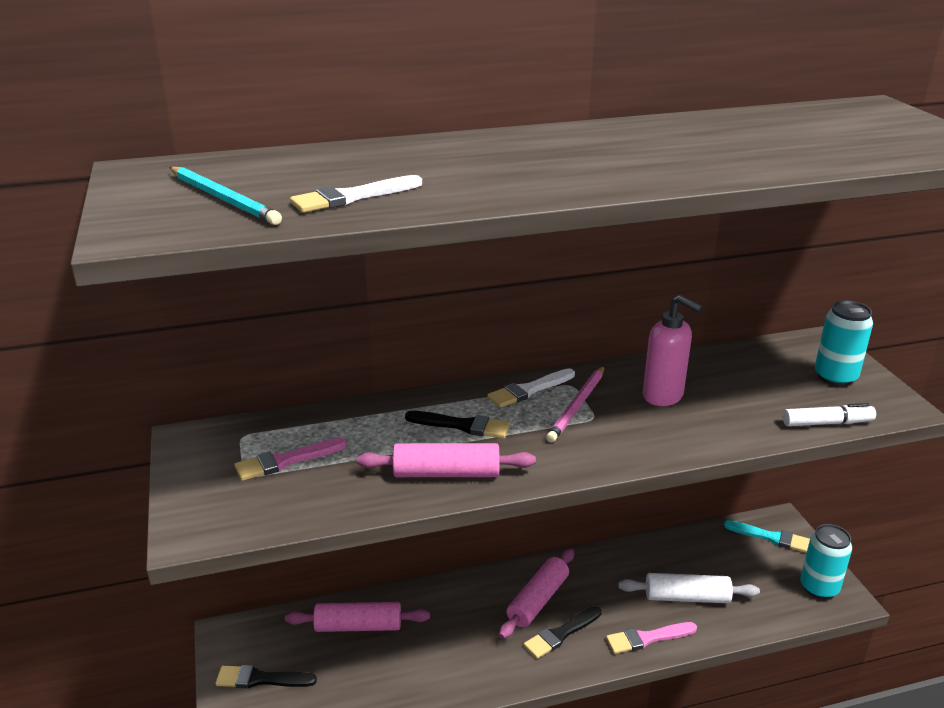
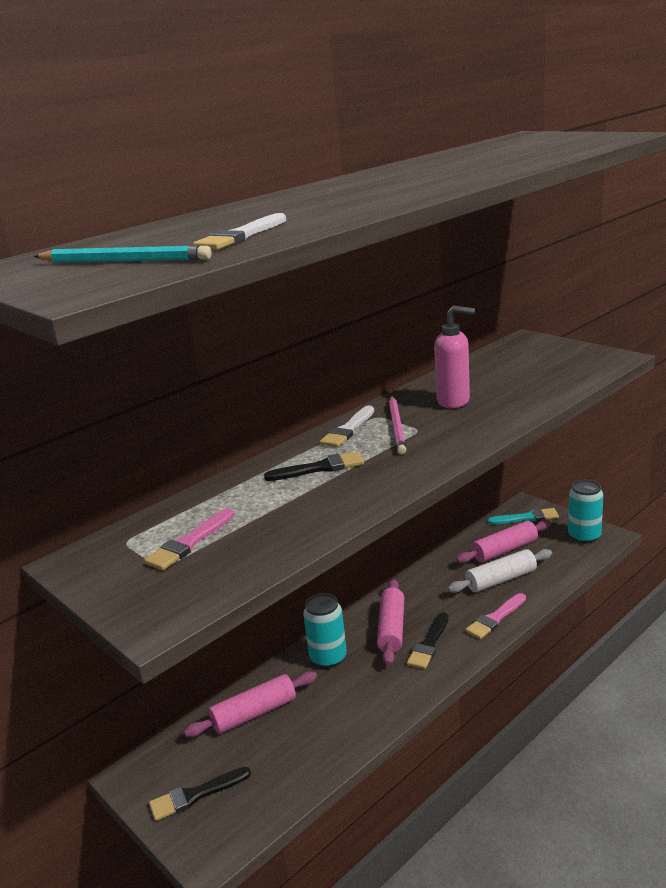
camera: 25 degrees left, 5 degrees down
pink rolling pin [357,443,536,477] -> pink rolling pin moved to [456,520,551,563]
white marker [783,403,876,426] -> none
turquoise can [815,300,873,386] -> turquoise can moved to [303,593,347,668]

